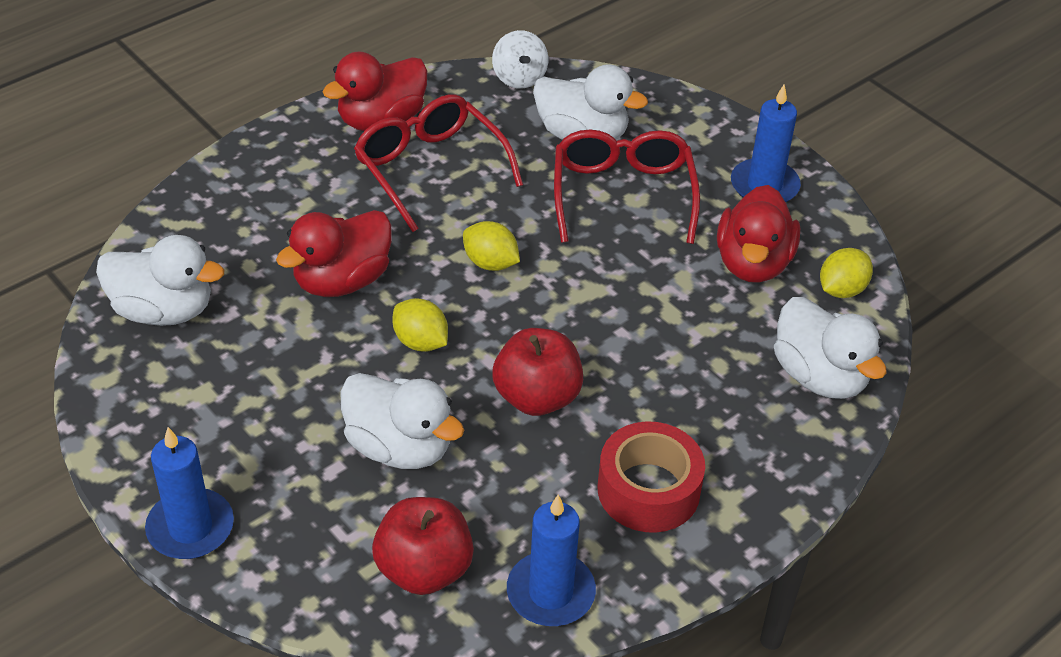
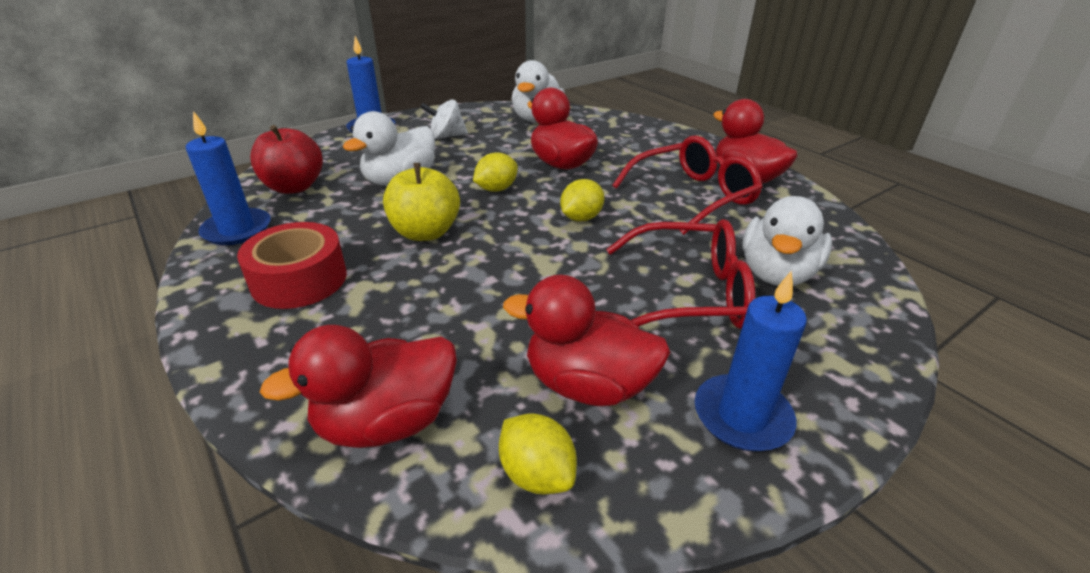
camera: 95 degrees right, 10 degrees down
white spinning top [492,30,548,88] -> white spinning top moved to [420,100,468,139]
red apple [492,328,583,416] -> yellow apple [383,163,460,241]
white duck [774,297,887,399] -> red duck [260,325,457,448]

